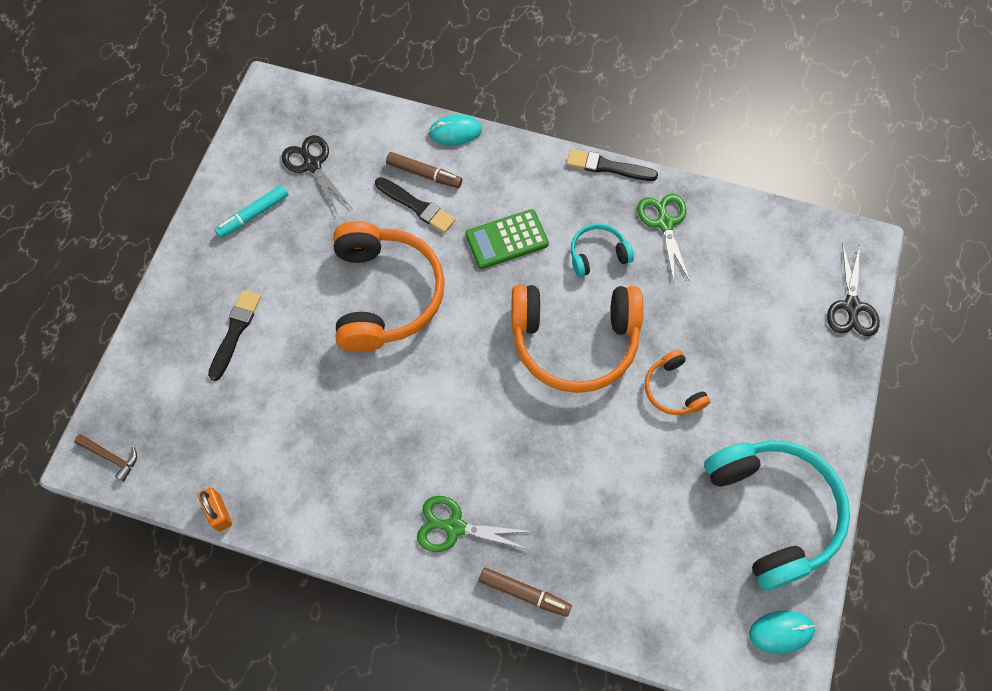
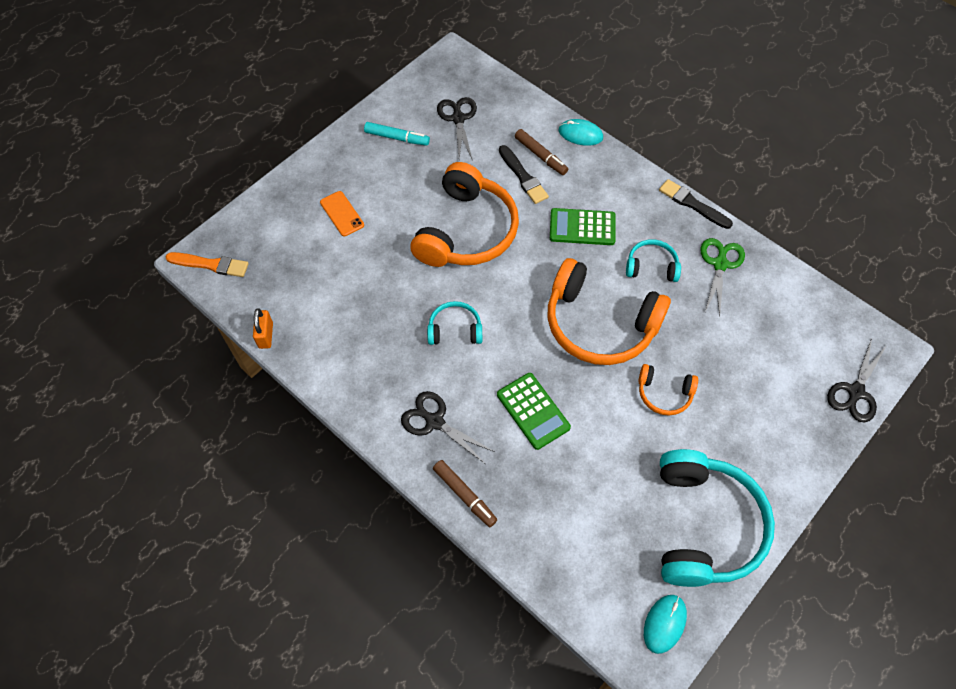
camera: 25 degrees right, 5 degrees down
brown hammer [74,434,137,482] -> orange brush [165,252,249,277]
black brush [208,290,261,381] -> orange phone [320,191,364,236]
turquoise marker [214,185,288,238] -> turquoise marker turned 150 degrees counterclockwise [364,122,430,146]
green scissors [417,496,533,552] -> black scissors [401,391,495,463]
orange headphones [645,350,711,415] -> orange headphones turned 75 degrees counterclockwise [639,364,698,416]
turquoise mouse [749,611,815,654] -> turquoise mouse turned 75 degrees counterclockwise [644,595,687,654]
none -> turquoise headphones [427,301,482,345]
none -> green calculator [497,373,571,450]

